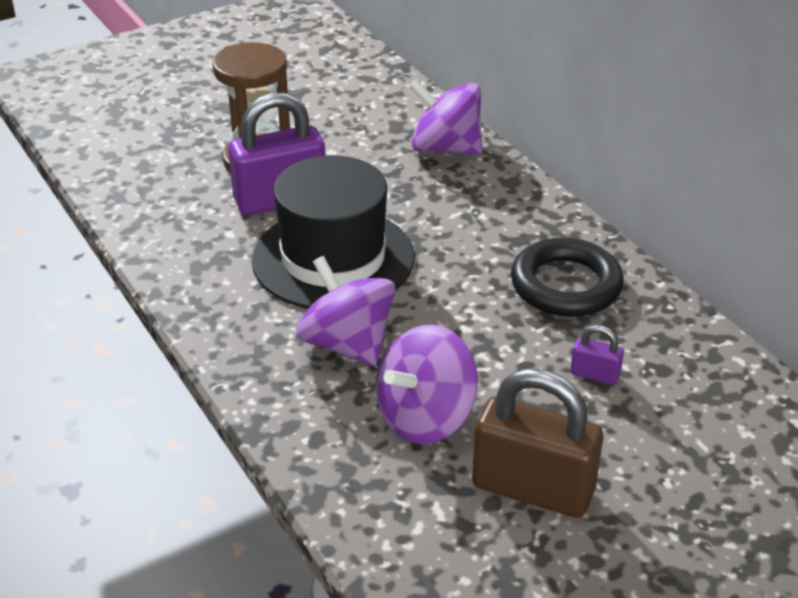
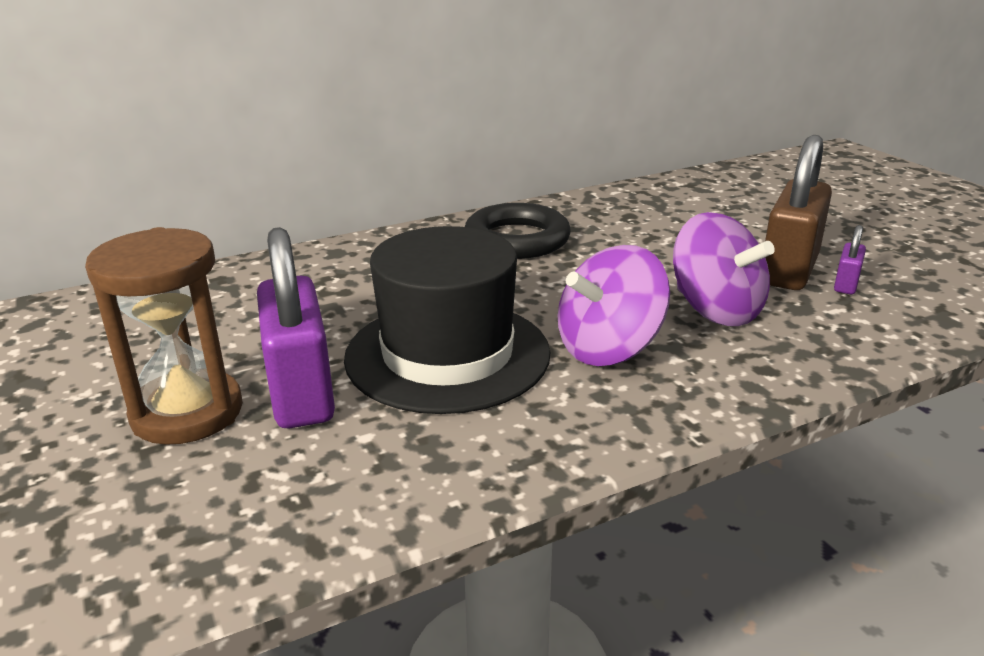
camera: 85 degrees left, 10 degrees down
purple spinning top [409,79,482,155] -> none
purple padlock [571,325,624,385] -> purple padlock moved to [834,225,866,294]

